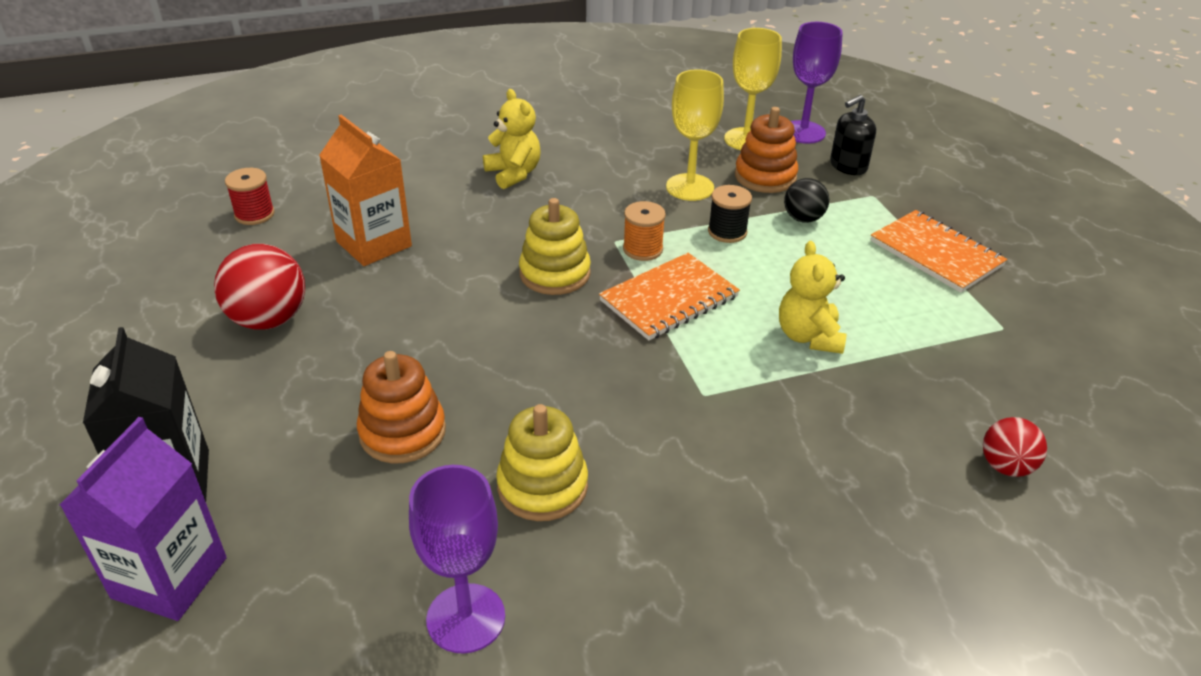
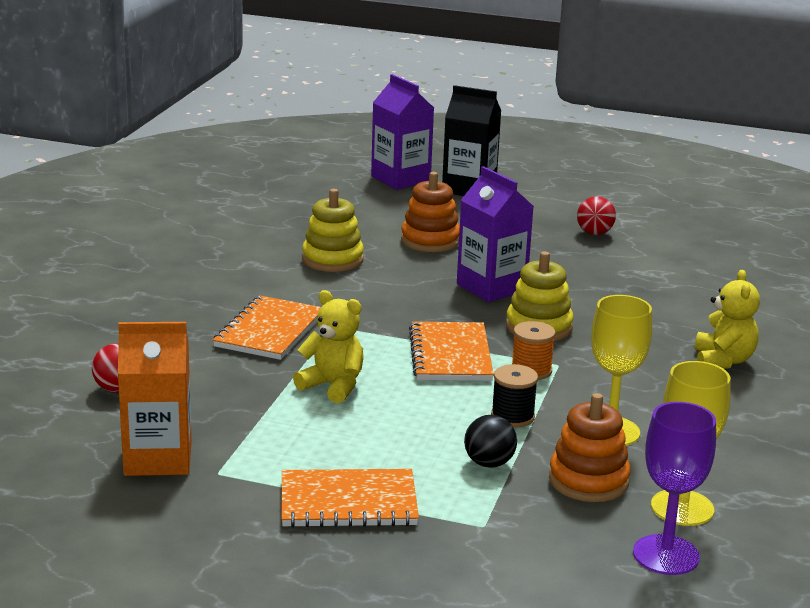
camera: 125 degrees right, 15 degrees down
red ball [214,244,305,330] -> red ball [577,196,616,235], size x0.60
red spool [225,168,275,225] -> none
orange carton [319,115,412,266] -> orange carton moved to [118,322,192,476]
purple goblet [409,465,505,653] -> none
yellow teddy bear [483,89,541,189] -> yellow teddy bear turned 90 degrees counterclockwise [695,270,760,369]
black soap dispenser [830,95,876,175] -> none
none -> orange notebook [213,295,321,360]
none -> purple carton [457,166,534,302]

